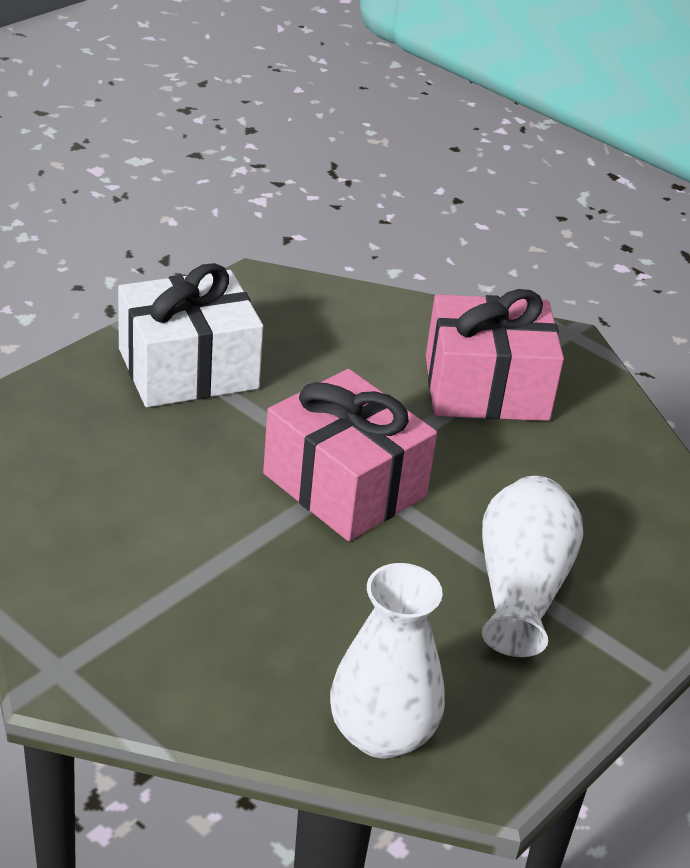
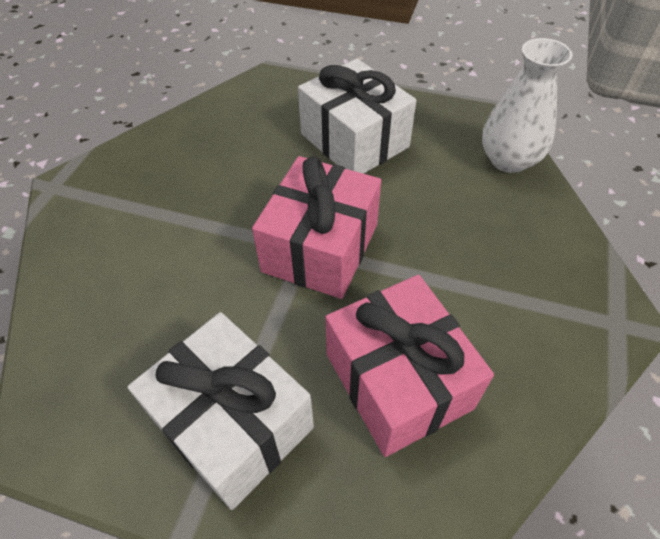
camera: 110 degrees left, 15 degrees up
pink gift [426,289,564,421] -> pink gift moved to [325,275,494,457]
white vase [482,476,583,657] -> white gift [298,59,417,174]

